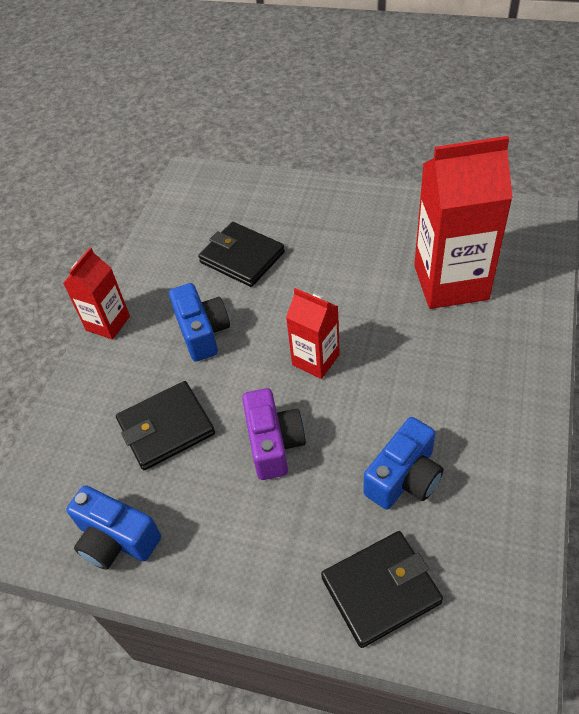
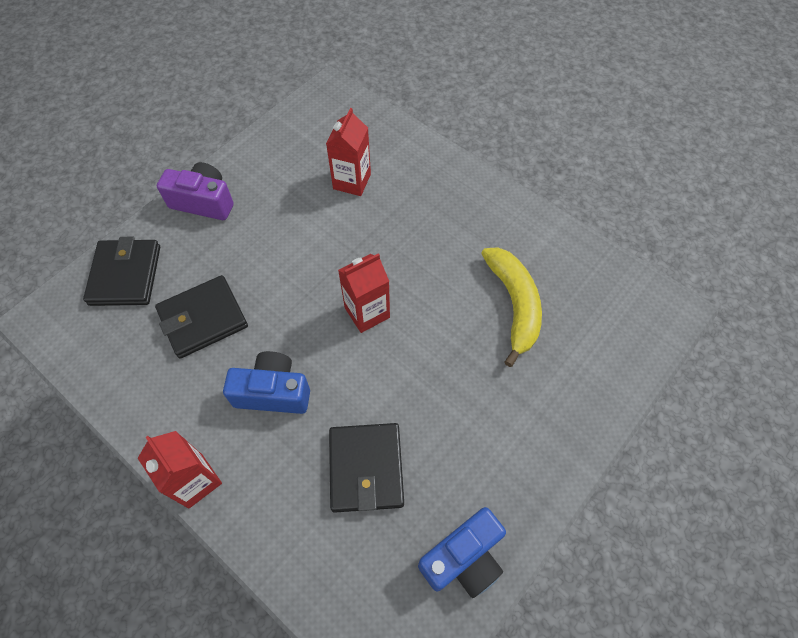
camera: 70 degrees left, 10 degrees up
purple camera [242,388,306,480] -> purple camera moved to [157,162,234,220]
black wallet [321,531,443,648] -> black wallet moved to [83,237,160,306]
blue camera [364,417,443,510] -> yellow banana [481,247,542,367]
red carton [414,136,513,309] -> red carton [326,108,371,196], size x0.54

